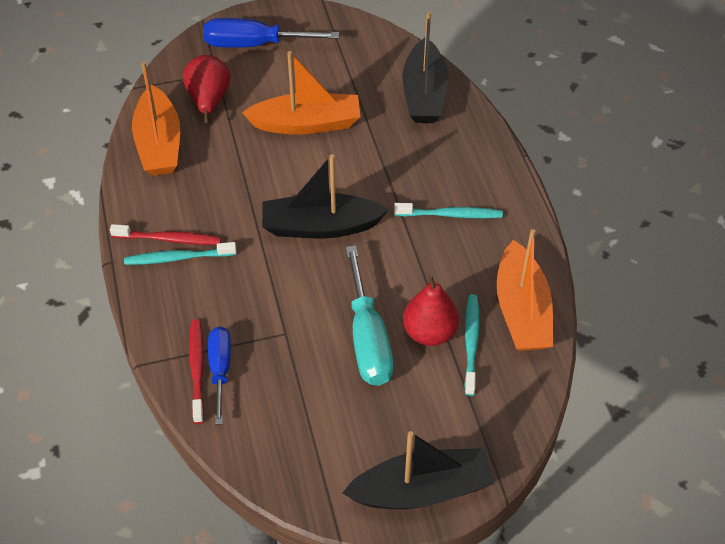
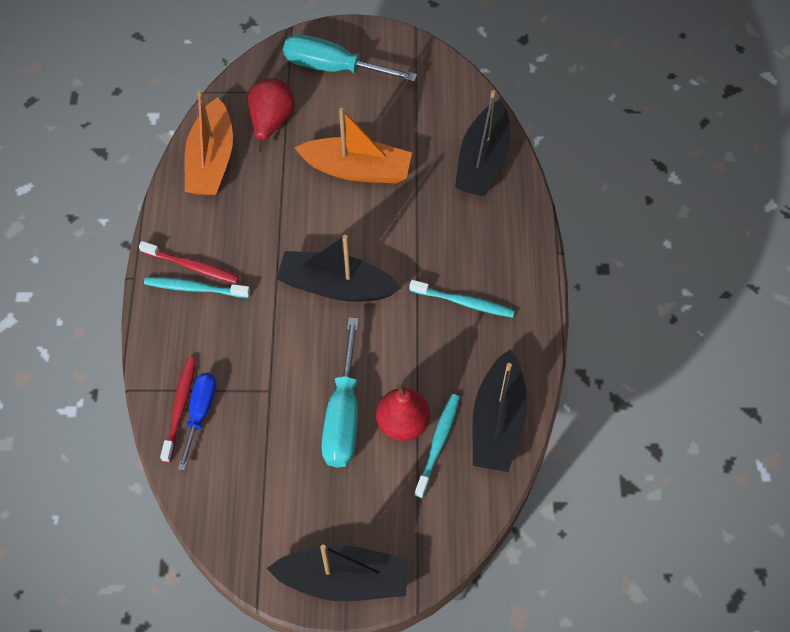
camera: 15 degrees right, 10 degrees up
blue screwdriver [203,18,339,48] -> turquoise screwdriver [283,34,417,82]
orange boat [497,229,553,351] -> black boat [473,349,527,472]

